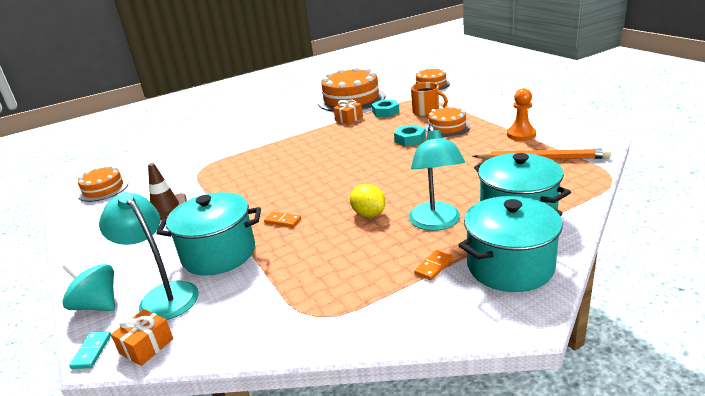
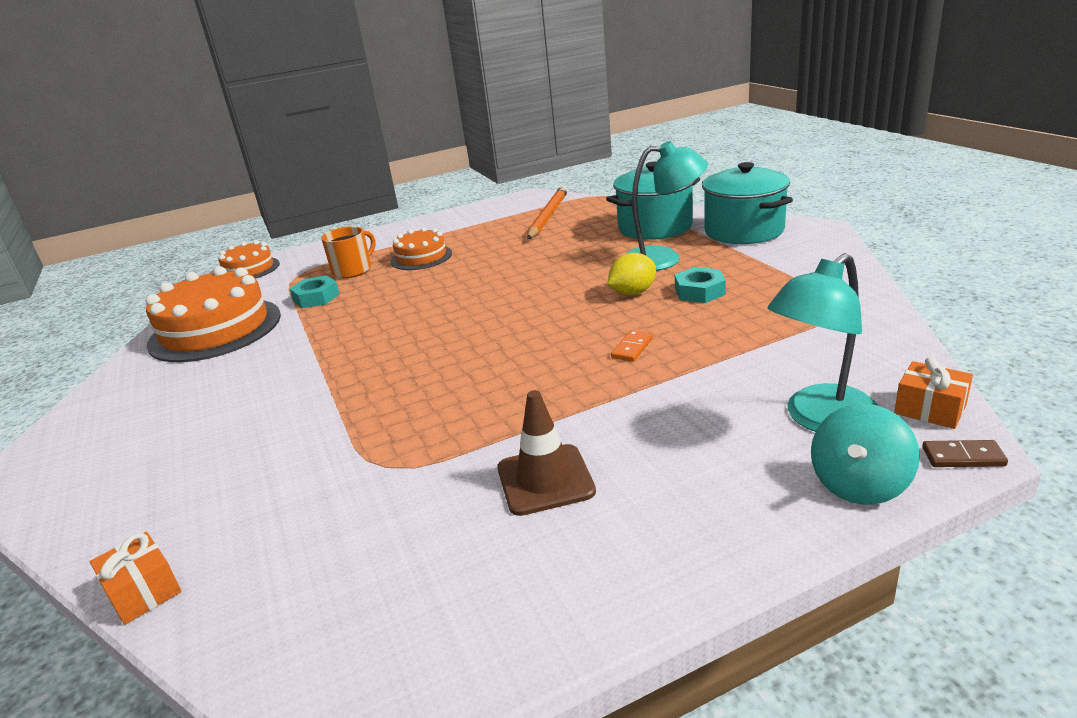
camera: 85 degrees left, 0 degrees up
turquoise domino [69,331,111,369] -> brown domino [922,440,1008,467]
orange cake [78,165,128,202] -> none
turquoise pot [156,192,261,276] -> none
orange gift [334,100,363,124] -> orange gift moved to [90,532,182,625]
turquoise nut [394,125,426,146] -> turquoise nut moved to [675,267,726,303]
orange domino [414,250,453,280] -> none
orange pawn [507,88,536,141] -> none

